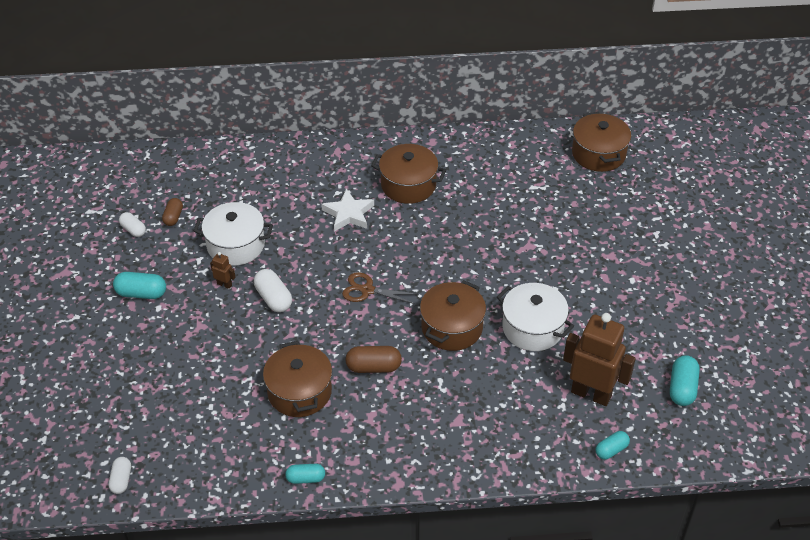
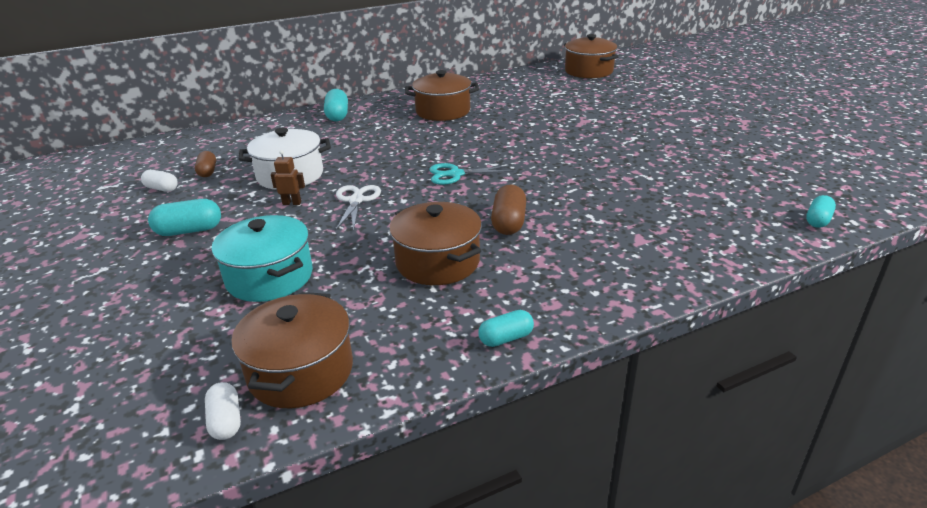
camera: 20 degrees left, 15 degrees down
white capsule [254,269,292,312] -> white scissors [336,185,381,231]
white star [321,189,374,232] -> none
brown scissors [342,272,416,304] -> turquoise scissors [429,163,514,185]
brown capsule [345,346,402,373] -> brown capsule turned 60 degrees counterclockwise [491,185,526,235]
brown pot [420,280,486,351] -> brown pot moved to [231,292,353,408]
white pot [497,283,574,351] -> none
brown robot [563,313,636,406] -> none
turquoise capsule [670,355,700,406] -> turquoise capsule moved to [324,89,348,121]
none -> turquoise pot [211,215,313,302]

